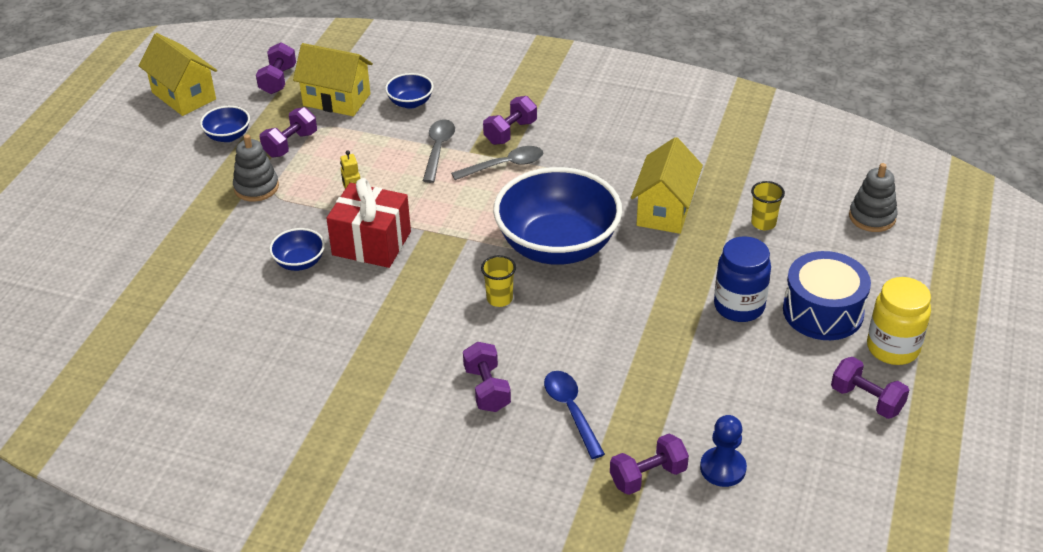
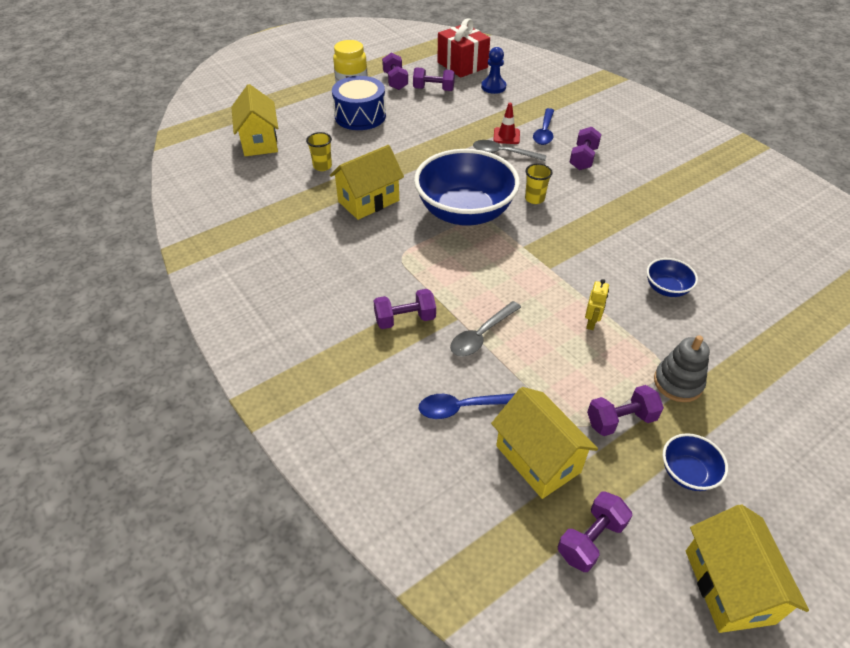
camera: 145 degrees left, 5 degrees up
red gift [326,178,411,268] -> red gift moved to [437,18,490,78]
blue bowl [385,73,434,109] -> blue spoon [419,393,515,419]
grey spoon [451,146,543,180] -> grey spoon moved to [473,140,547,161]
purple dumbbell [610,434,689,495] -> purple dumbbell moved to [413,67,455,91]
blue jar [714,236,771,322] -> none
grey stacking toy [849,163,898,232] -> yellow house [231,84,278,156]
none -> red traffic cone [493,103,520,144]

